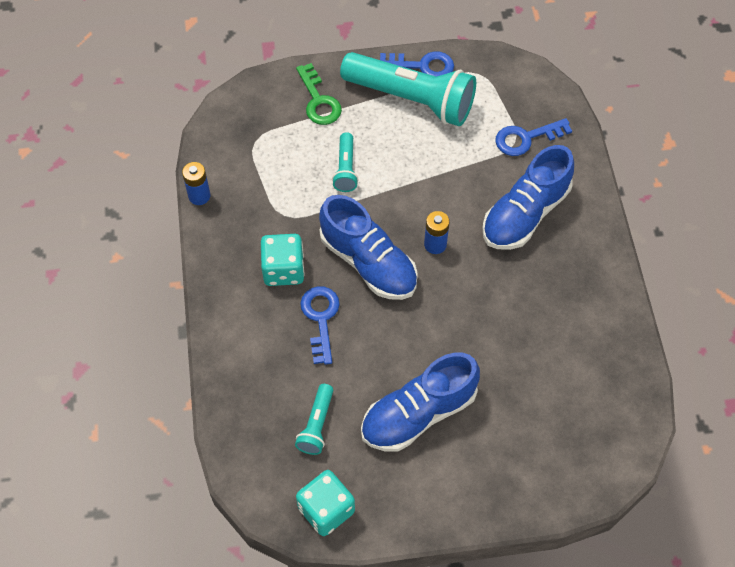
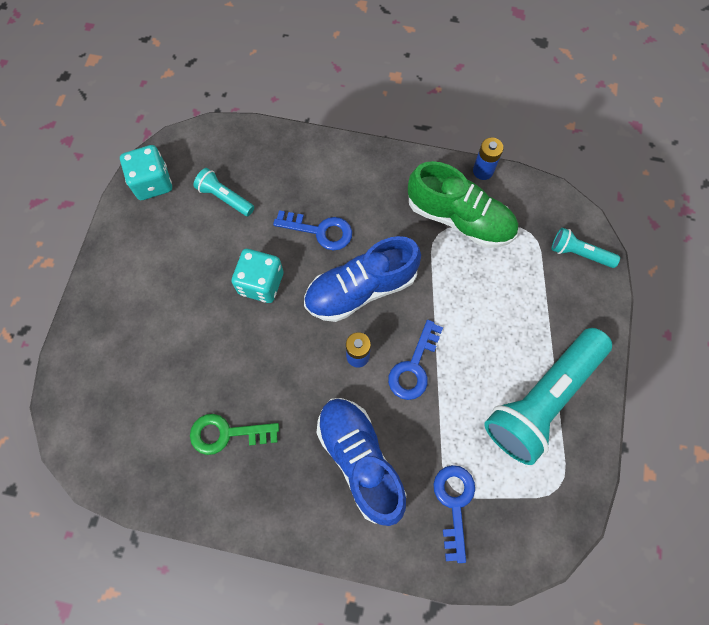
camera: 110 degrees right, 10 degrees up
turquoise dice [261,234,305,286] -> turquoise dice moved to [232,249,283,303]
green key [296,63,342,125] -> green key moved to [190,414,279,455]
turquoise flashlight [332,132,359,192] -> turquoise flashlight moved to [552,228,620,268]
blue shoe [361,353,480,452] -> none
blue key [380,51,454,77] -> blue key moved to [388,320,443,400]
none -> green shoe [408,161,518,247]

